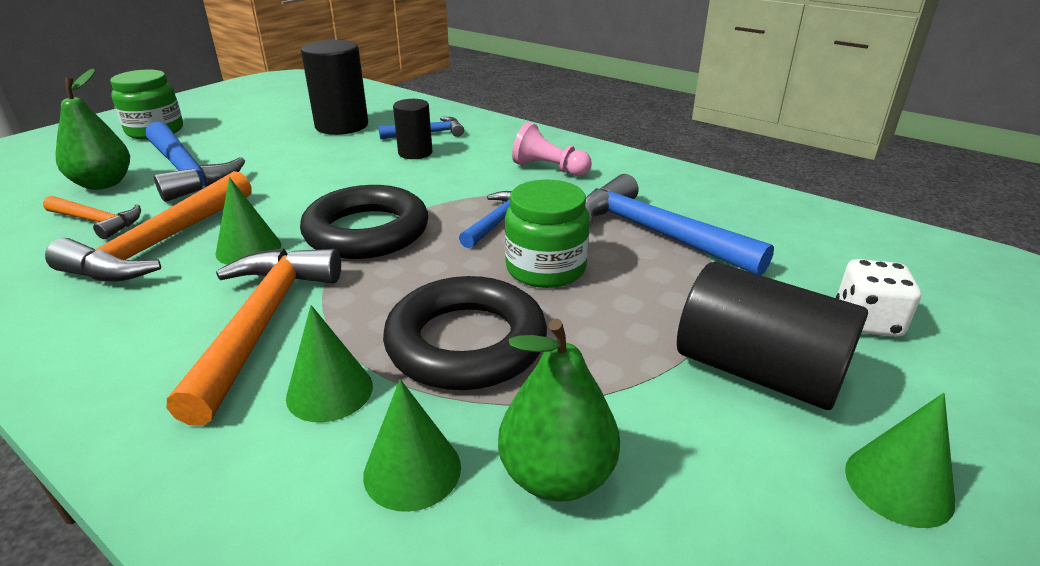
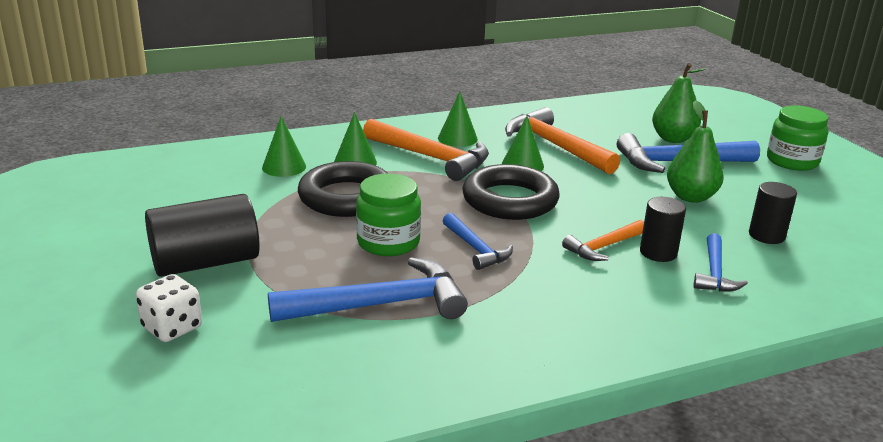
camera: 120 degrees right, 5 degrees down
orange hammer [43,196,141,239] -> orange hammer moved to [562,220,644,261]
black cylinder [301,40,368,135] -> black cylinder [749,182,797,244], size x0.59
green pear [498,319,620,502] -> green pear moved to [667,100,724,203]
pink pawn [512,122,592,176] -> none
green cone [845,393,956,528] -> green cone moved to [438,92,478,147]

